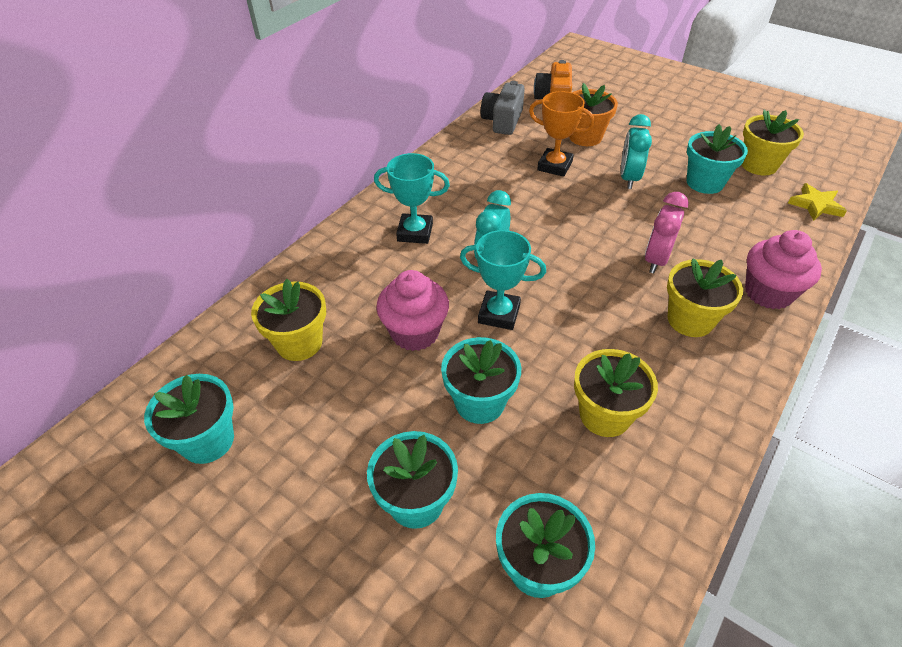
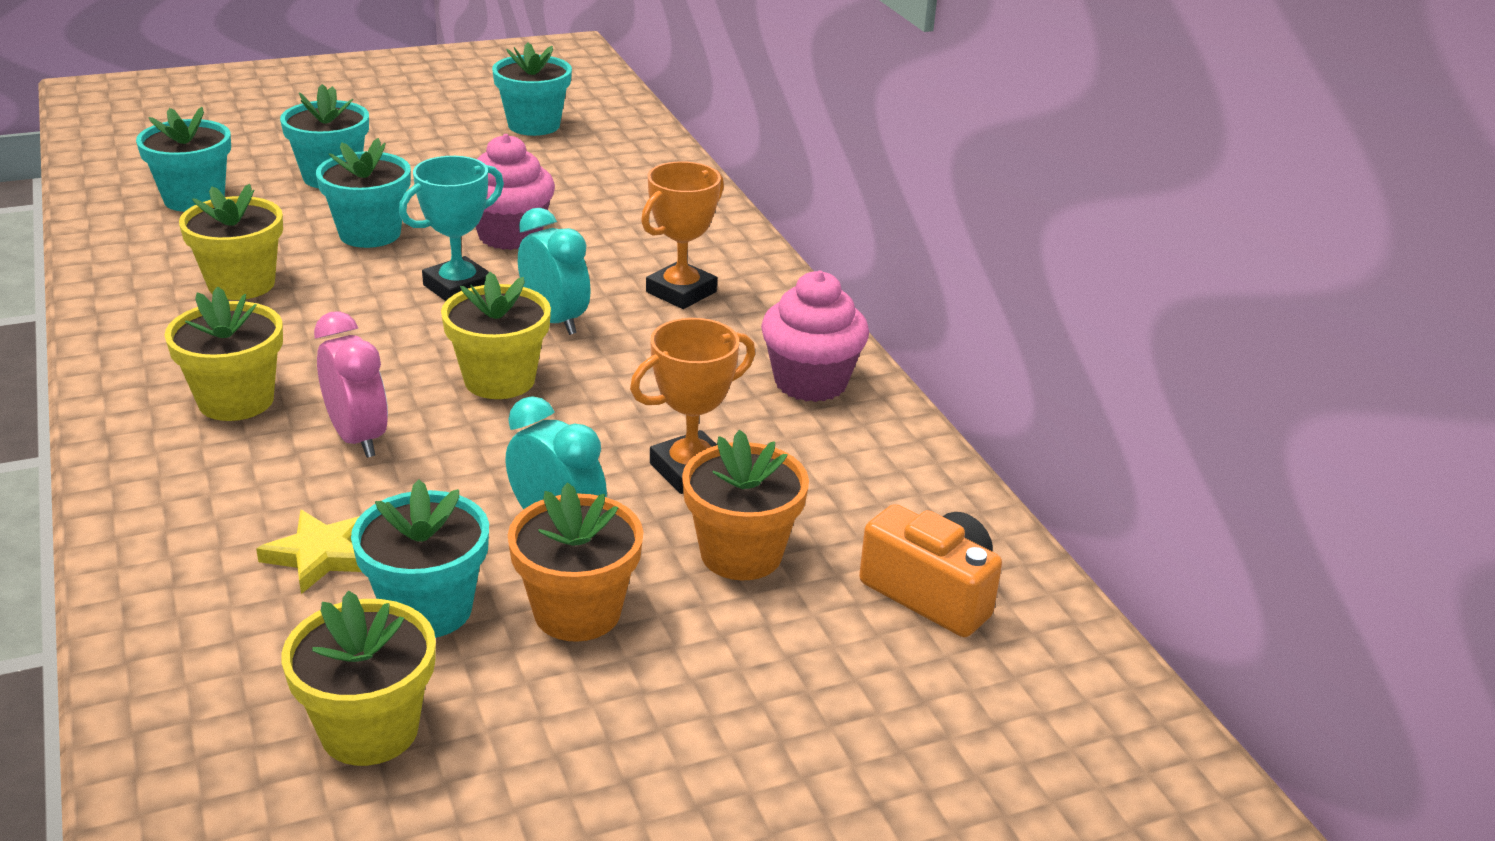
camera: 120 degrees right, 15 degrees down
yellow flower pot [251,279,326,361] -> yellow flower pot moved to [441,272,551,399]
turquoise trophy [374,153,450,244] -> orange trophy [641,161,724,309]
grey camera [481,81,525,135] -> none
pink cupcake [745,230,822,309] -> pink cupcake moved to [761,270,869,402]
yellow star [788,183,847,221] -> yellow star moved to [256,510,362,594]
none -> orange flower pot [508,482,643,642]

